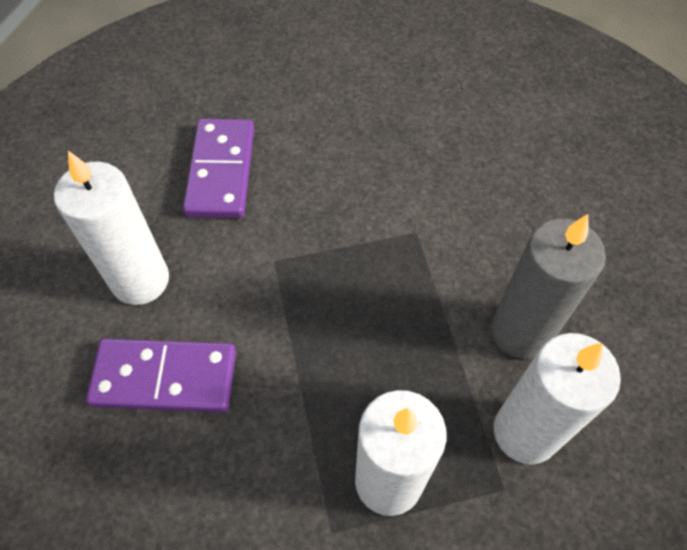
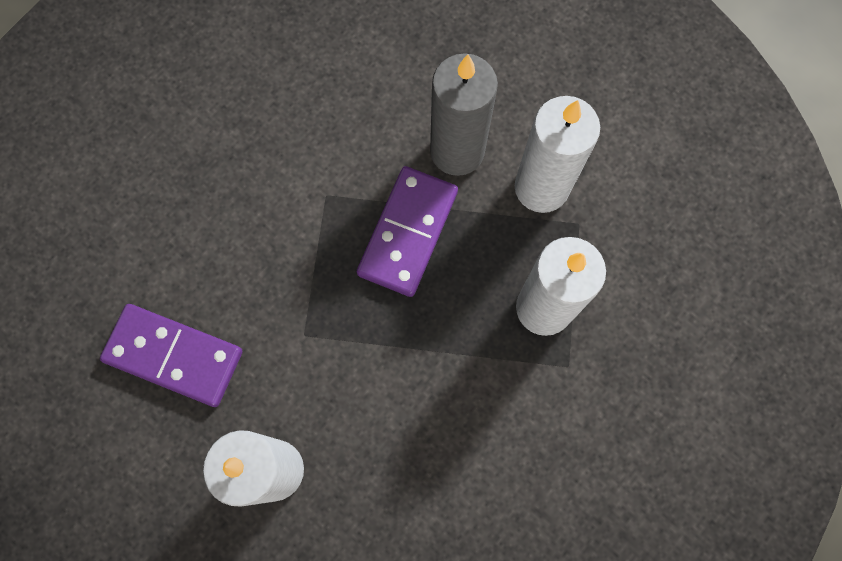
camera: 70 degrees left, 15 degrees up
purple domino [86,339,236,412] -> purple domino moved to [357,166,458,297]

